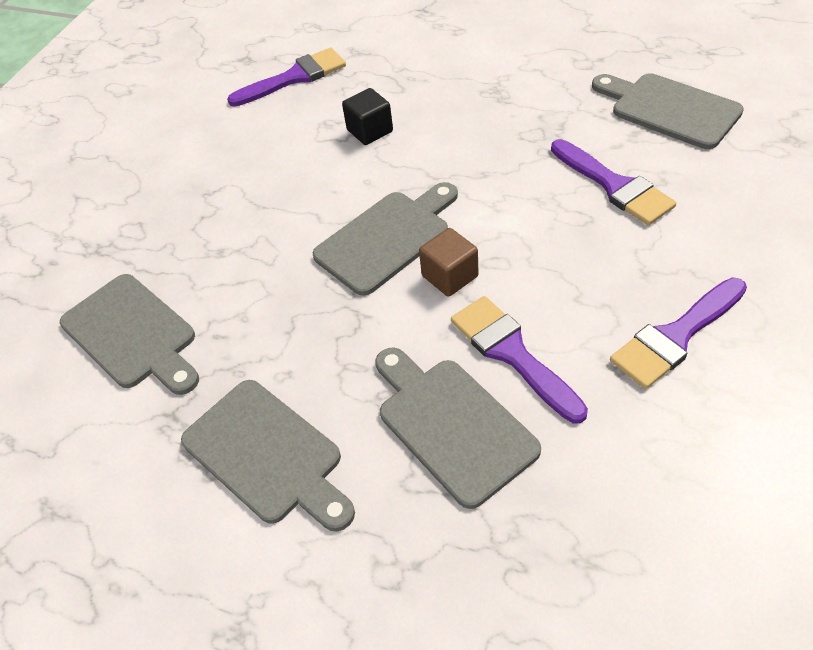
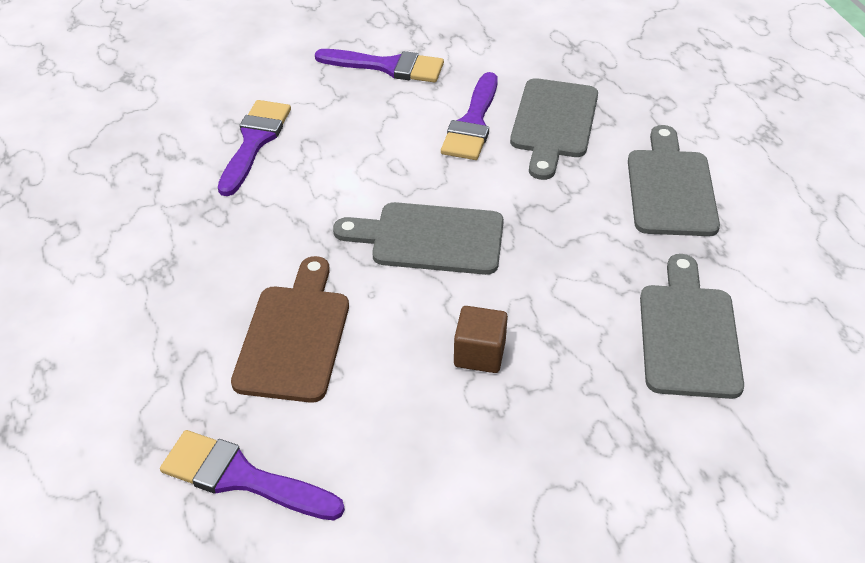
camera: 135 degrees left, 5 degrees down
black cube [342,88,393,145] -> brown cutting board [231,256,349,403]
brown cube [419,228,479,297] -> brown cube moved to [454,306,508,373]
grey cutting board [592,73,744,149] -> none

